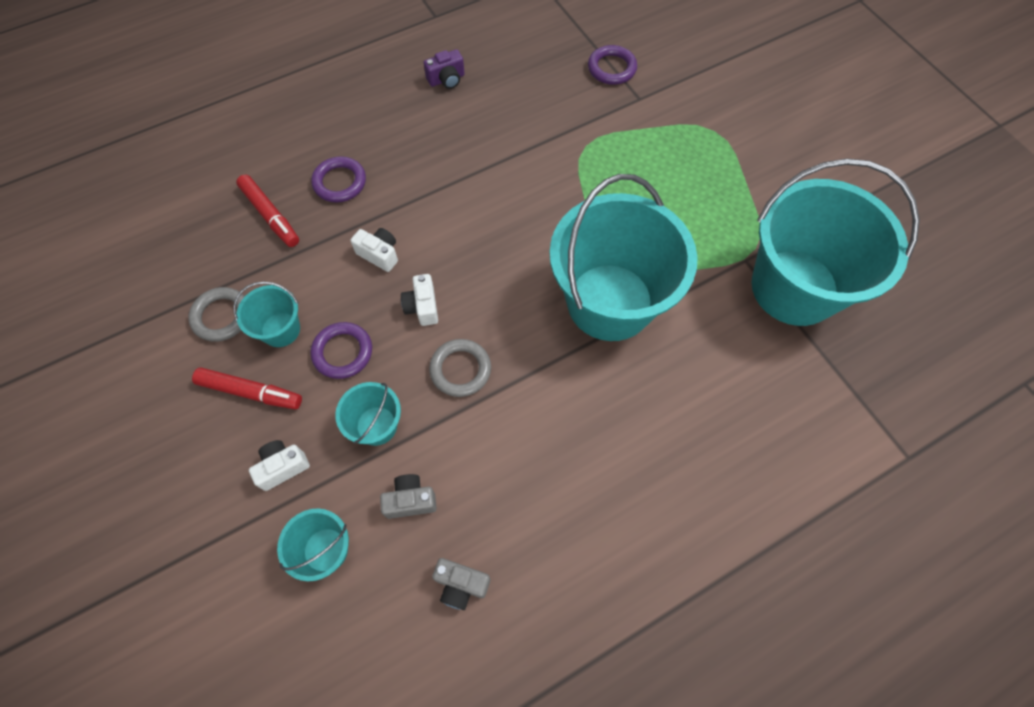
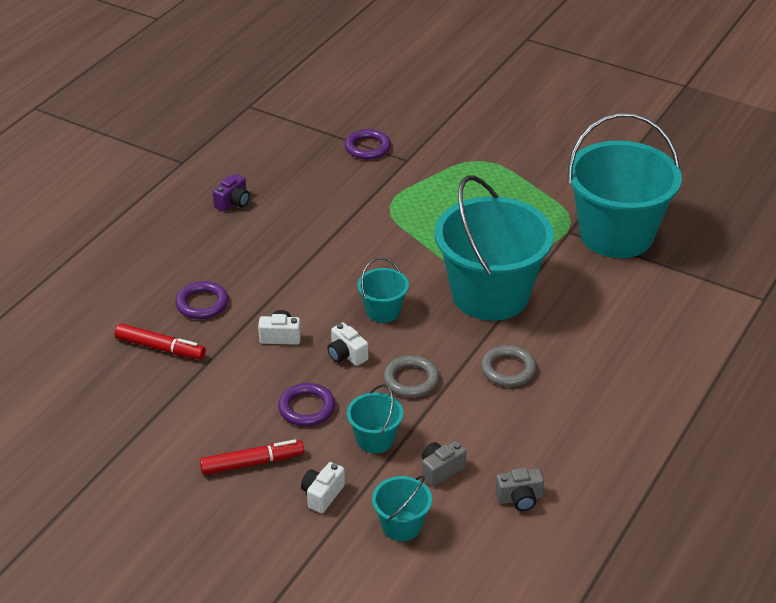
camera: 30 degrees left, 25 degrees down
grey ring [188,287,245,342] -> grey ring moved to [481,345,536,387]
turquoise bucket [233,281,300,347] -> turquoise bucket moved to [357,258,409,323]

